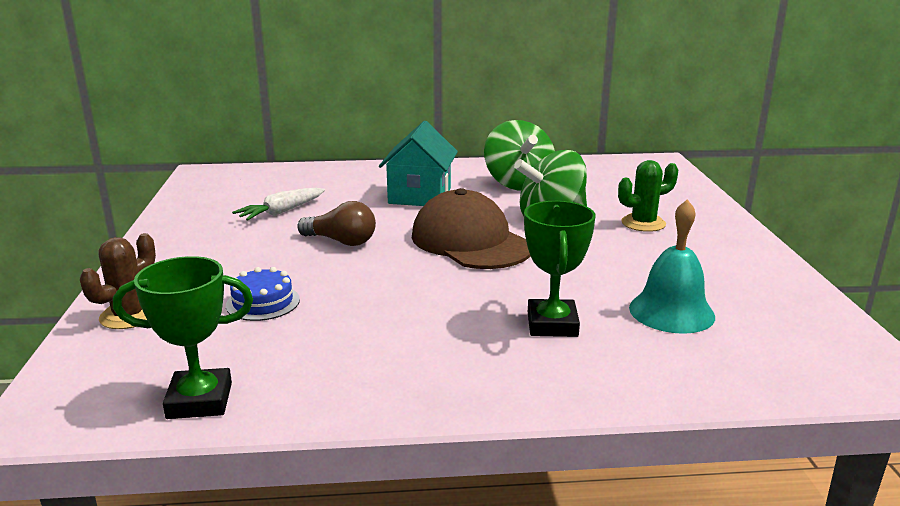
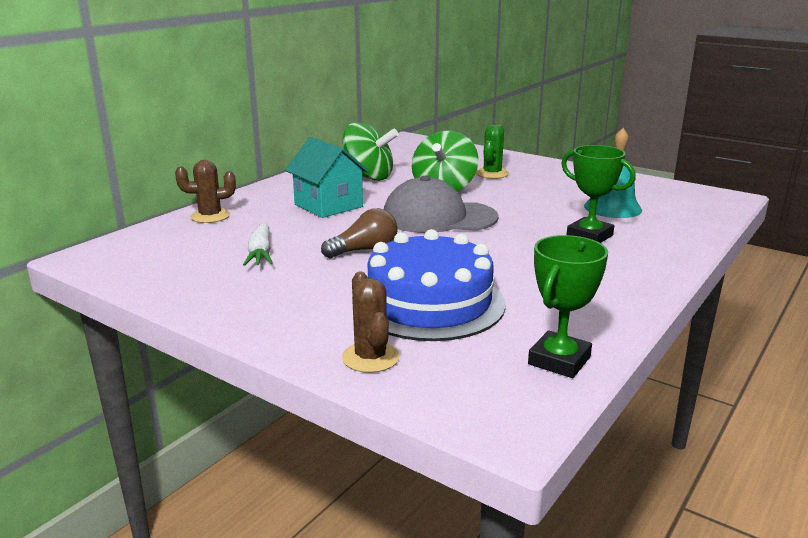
camera: 50 degrees left, 0 degrees up
blue cake [226,267,300,321] -> blue cake [367,229,506,341], size x2.24
brown cap [412,188,531,269] -> grey cap [384,176,499,233]
none -> brown cactus [175,160,236,223]

